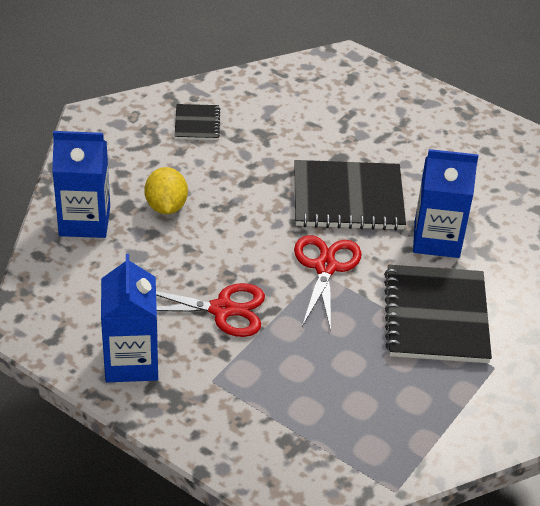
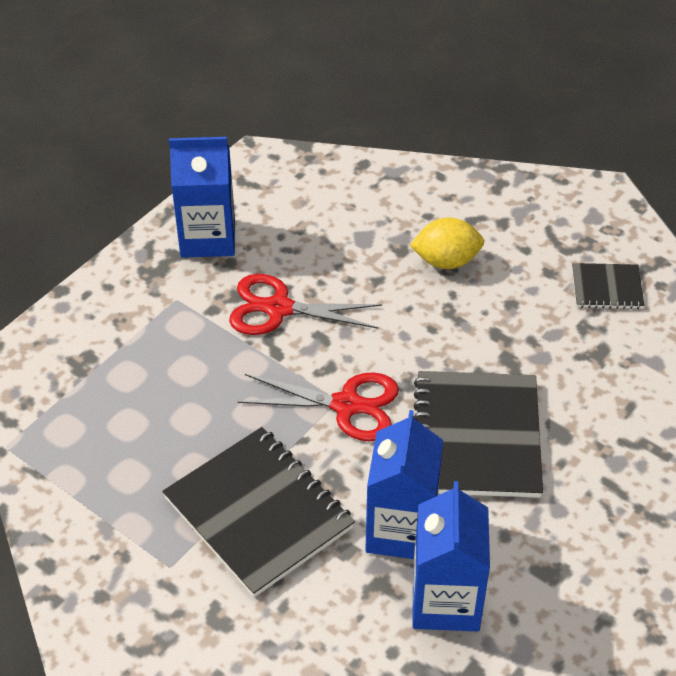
camera: 95 degrees right, 5 degrees up
blue carton [52,131,110,238] -> blue carton moved to [412,481,490,632]
red scissors [156,283,265,337] -> red scissors turned 90 degrees clockwise [229,274,382,335]
black notebook [384,265,492,363] -> black notebook turned 45 degrees clockwise [162,427,355,597]

